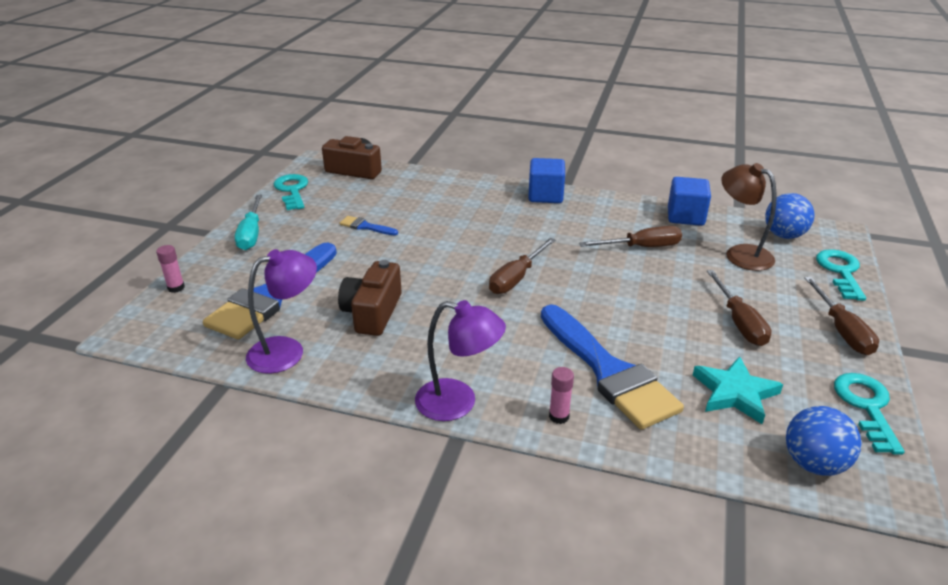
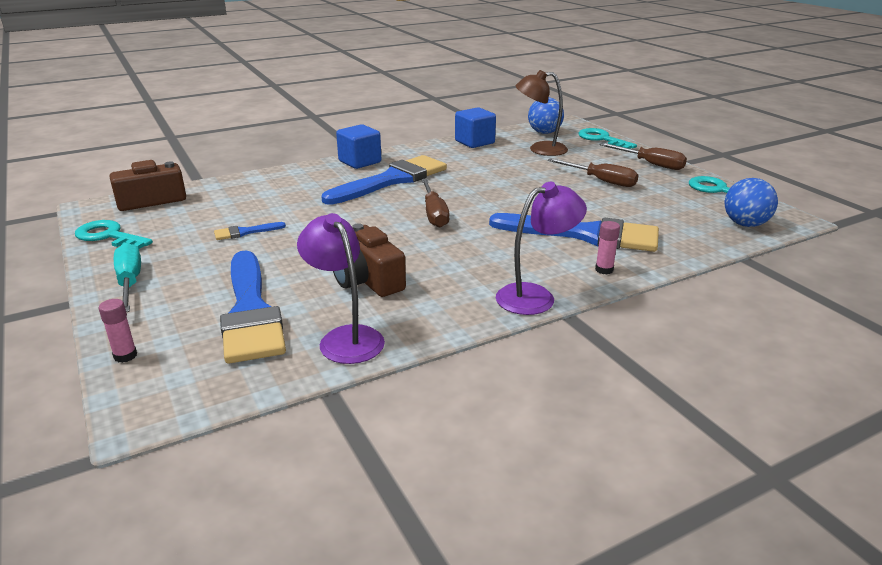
camera: 45 degrees left, 5 degrees down
turquoise screwdriver [235,195,262,250] -> turquoise screwdriver turned 150 degrees counterclockwise [114,243,141,312]
purple lamp [246,249,317,374] -> purple lamp turned 45 degrees counterclockwise [297,213,385,364]
brown screwdriver [579,226,682,247] -> none
turquoise star [693,356,783,424] -> none
none -> blue brush [322,155,447,205]

